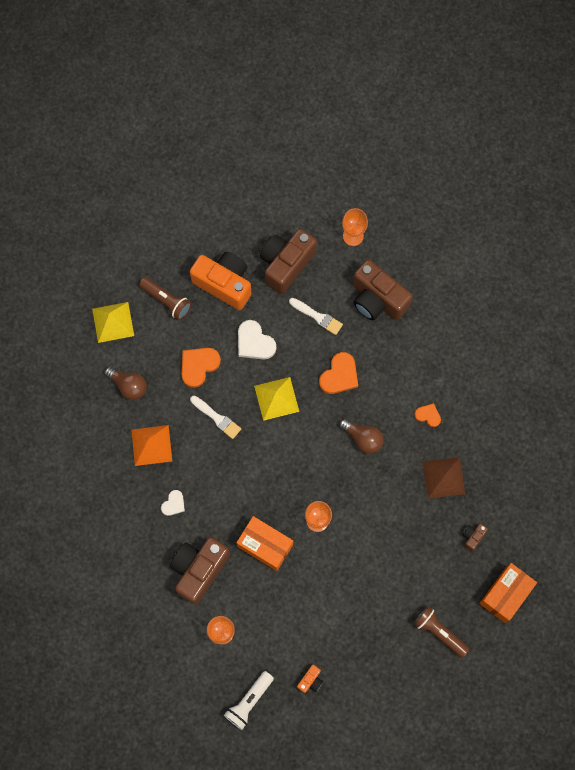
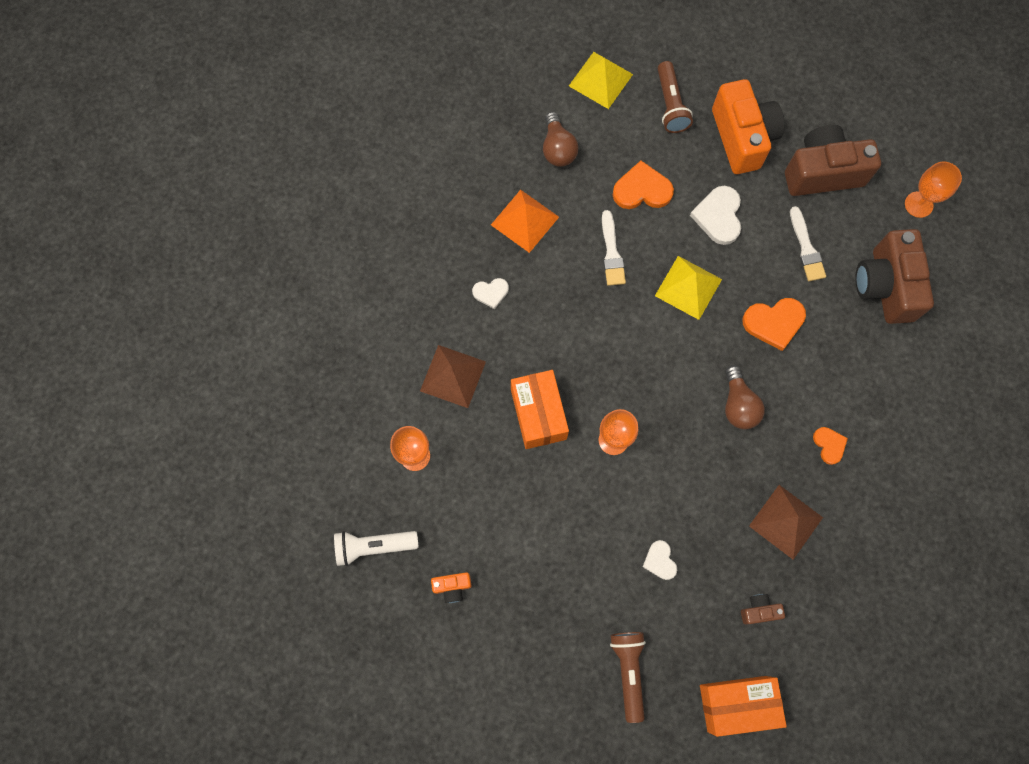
camera: 45 degrees right, 0 degrees up
brown camera [170,537,230,605] -> brown pyramid [420,345,486,408]
none -> white heart [643,540,677,580]

